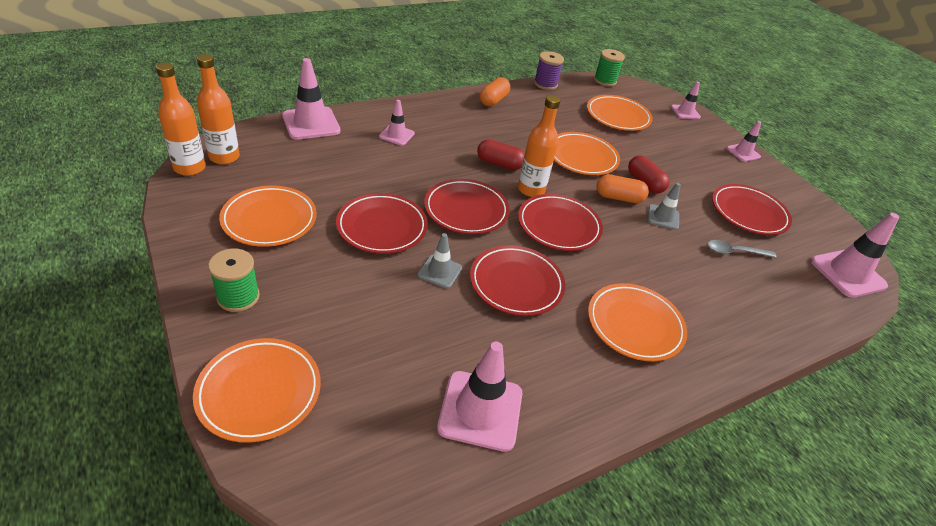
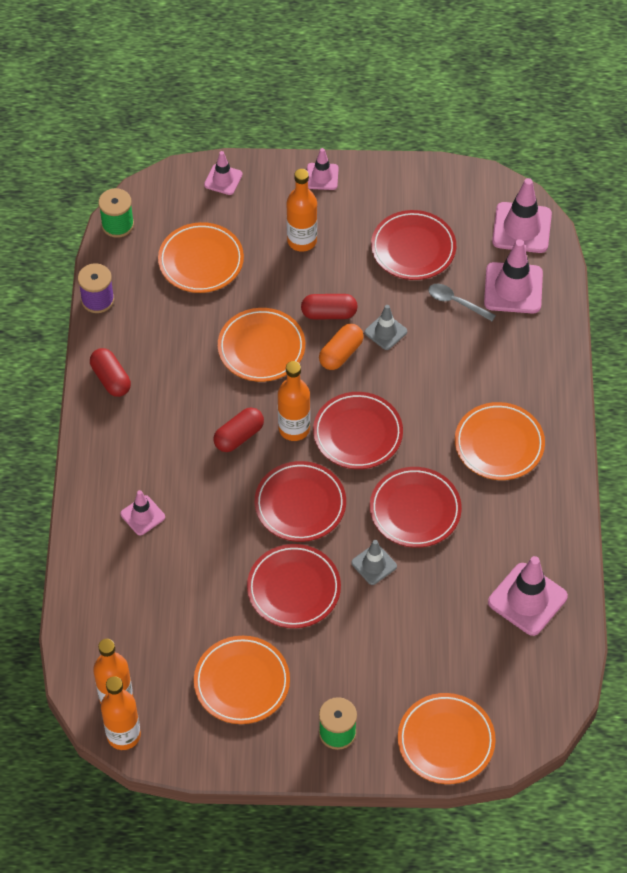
camera: 55 degrees left, 15 degrees up
pink traffic cone [282,58,341,139] -> pink traffic cone moved to [484,239,543,314]
orange capsule [480,77,510,106] -> red capsule [90,348,131,397]
grey spoon [708,240,777,258] -> grey spoon turned 90 degrees clockwise [428,284,496,321]
none -> orange bottle [287,169,317,252]

